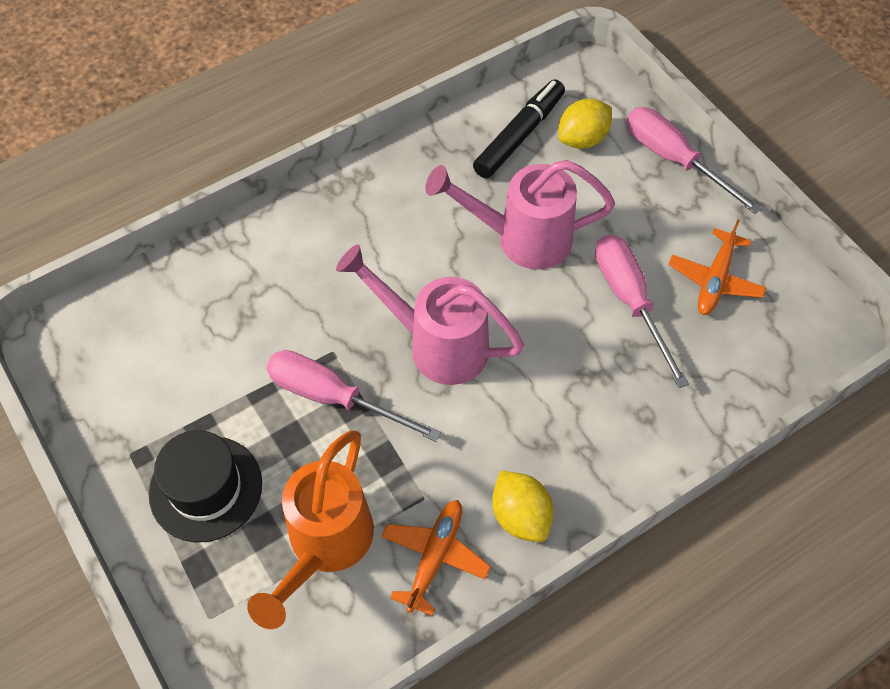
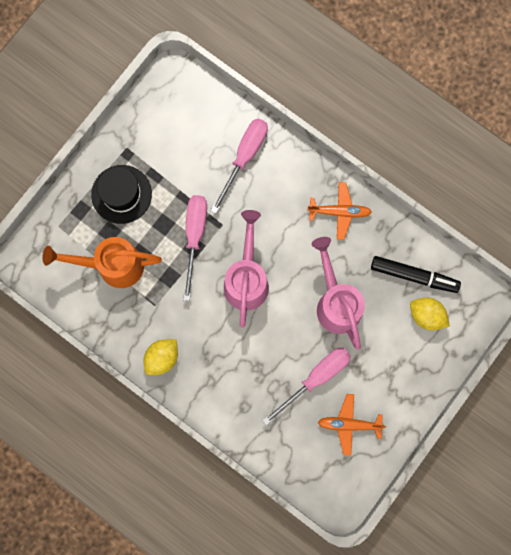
camera: 70 degrees right, 20 degrees up
orange plane [381,500,491,616] -> orange plane moved to [307,182,372,240]
pink screwdriver [626,107,762,214] -> pink screwdriver moved to [211,119,268,213]

